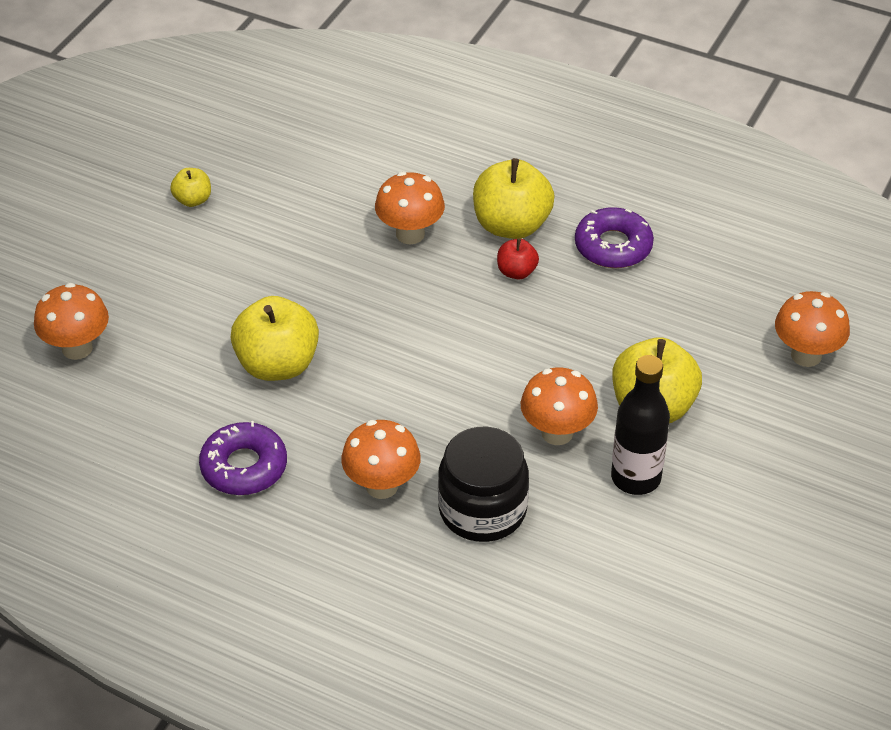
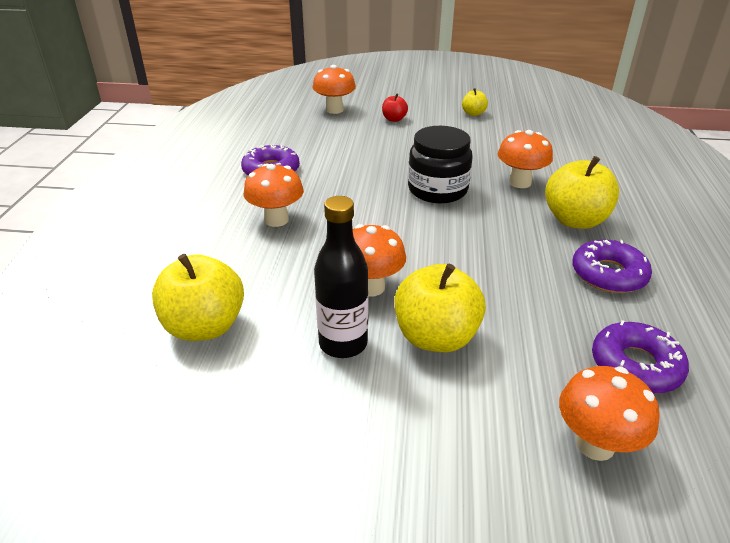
camera: 70 degrees right, 10 degrees down
yellow apple [231,296,319,381] -> yellow apple moved to [152,254,244,341]
black jar [438,427,529,542] -> black jar moved to [408,126,472,203]
red apple [497,239,539,279] -> red apple moved to [382,94,408,122]
none -> purple donut [592,320,689,394]

